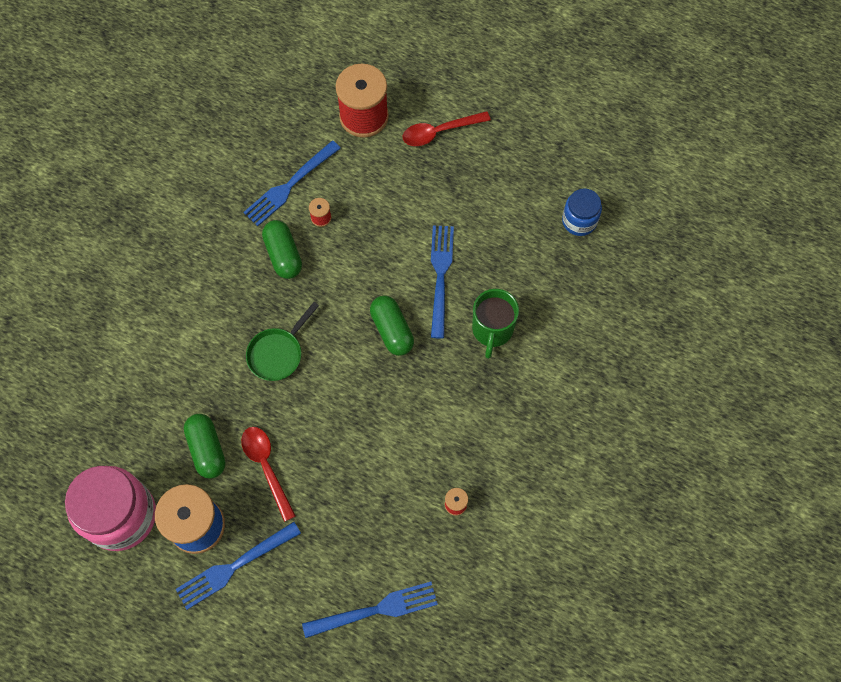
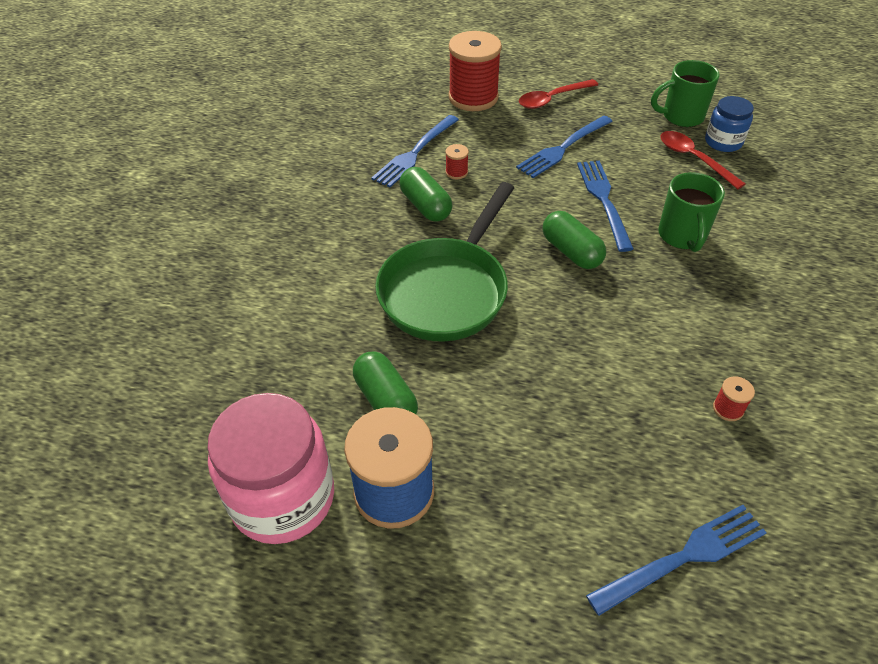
camera: 10 degrees left, 20 degrees down
blue fork [176,522,301,610] -> blue fork moved to [516,116,613,178]
red spoon [241,427,296,522] -> red spoon moved to [660,131,746,189]
green pan [246,302,319,381] -> green pan [375,182,514,342], size x1.91
none -> green mug [651,60,720,127]

